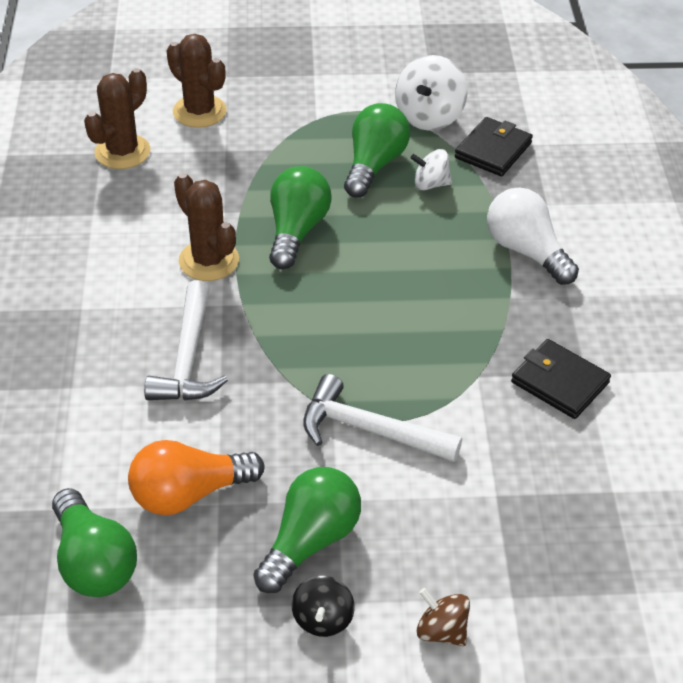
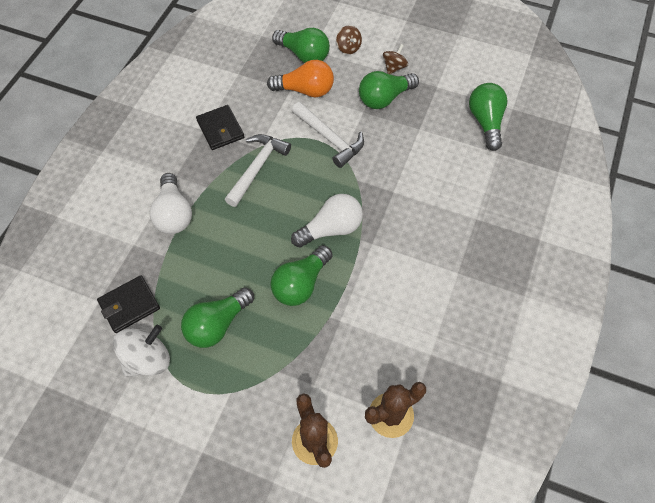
camera: 155 degrees left, 15 degrees up
orange light bulb [128,440,265,515] -> orange light bulb moved to [267,60,334,98]
white hammer [144,280,228,401] -> white hammer moved to [225,134,291,207]
brown cactus [174,173,239,281] -> none
black spinning top [292,576,355,637] -> brown spinning top [383,44,408,74]
white spinning top [410,149,452,190] -> none
none -> green light bulb [272,28,330,63]
none -> white light bulb [291,194,363,248]

